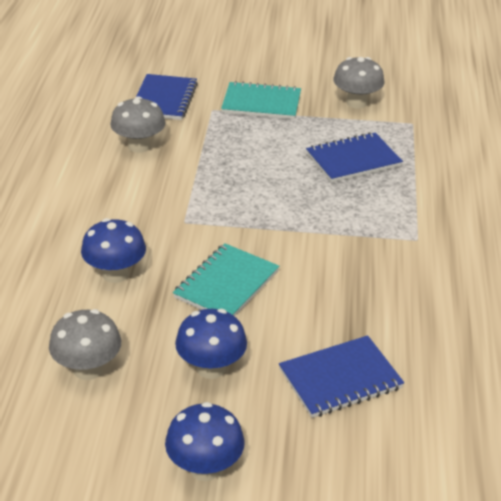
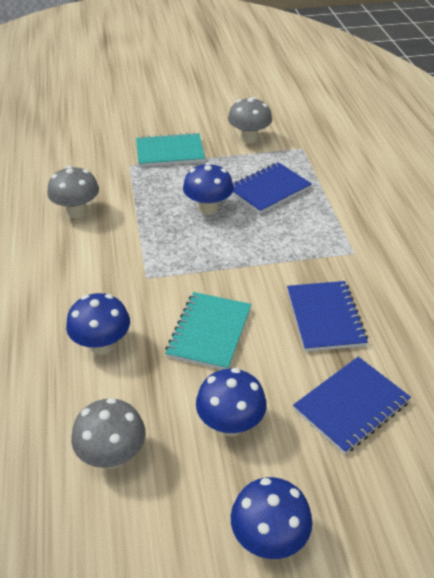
camera: 15 degrees left, 5 degrees up
blue notebook [136,74,198,120] -> blue notebook moved to [287,281,368,352]
none -> blue mushroom [183,162,234,215]

